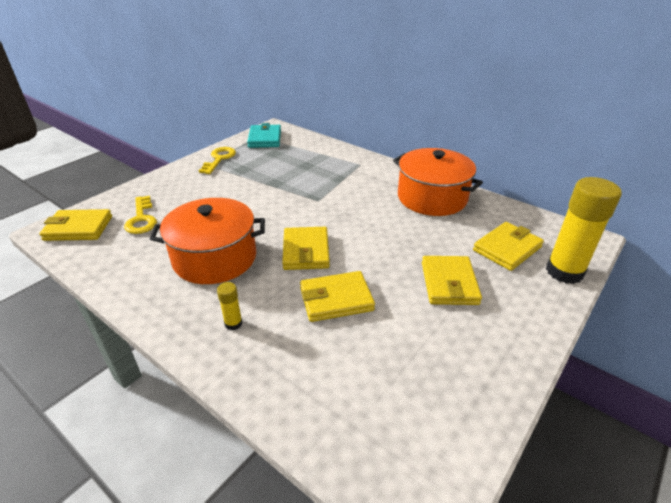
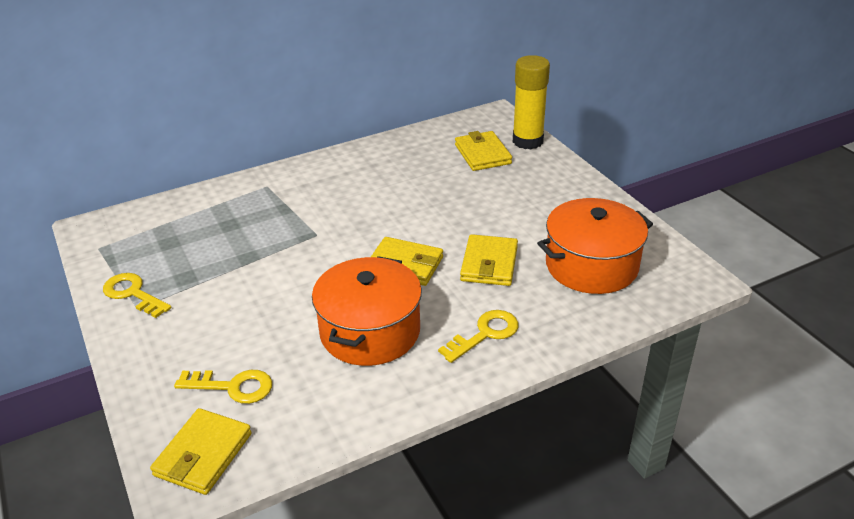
camera: 65 degrees left, 0 degrees up
yellow glue stick [217,282,243,330] -> yellow key [438,310,519,363]
turquoise wallet [247,123,281,148] -> none
orange pot [393,148,483,216] -> orange pot moved to [537,198,653,294]
yellow wallet [422,256,482,305] -> none

